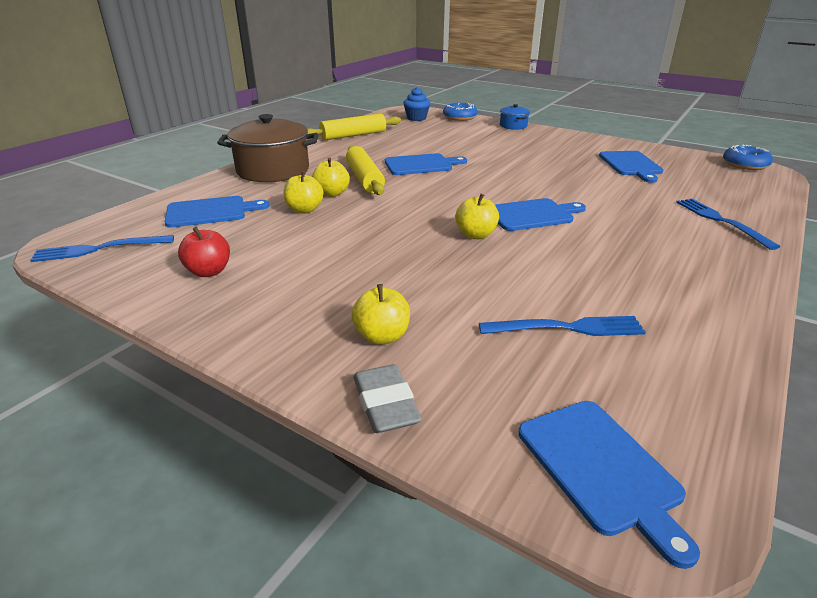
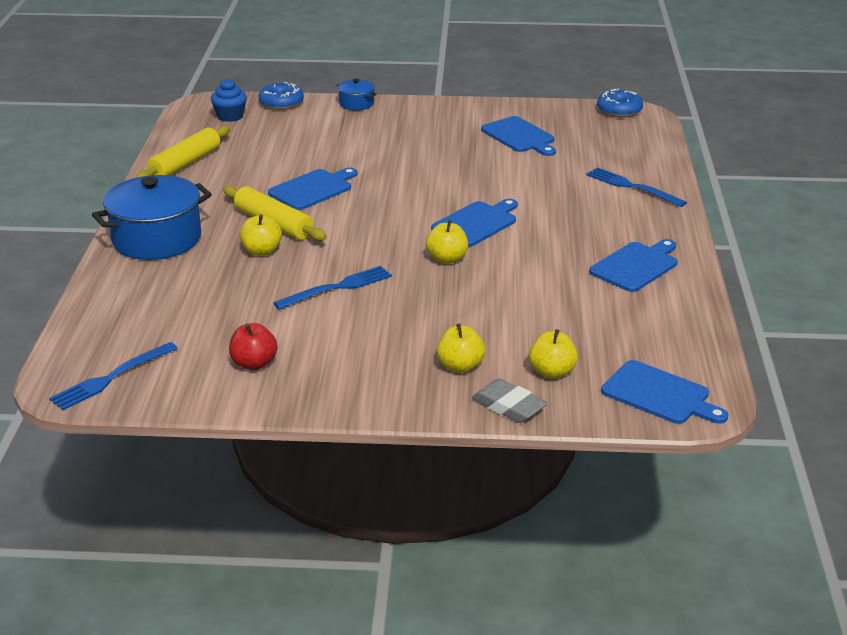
camera: 30 degrees left, 0 degrees up
blue cutting board [165,196,270,228] -> blue cutting board moved to [589,239,677,292]
brown pot [217,114,318,182] -> blue pot [92,175,212,260]
yellow apple [283,171,324,213] -> yellow apple moved to [529,329,578,379]
blue fork [479,316,646,336] -> blue fork moved to [274,266,392,310]

